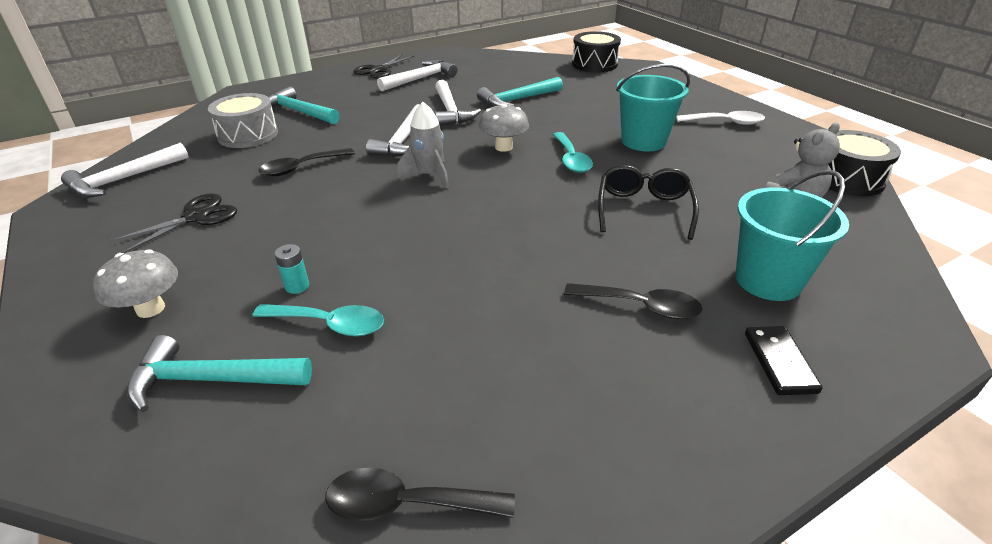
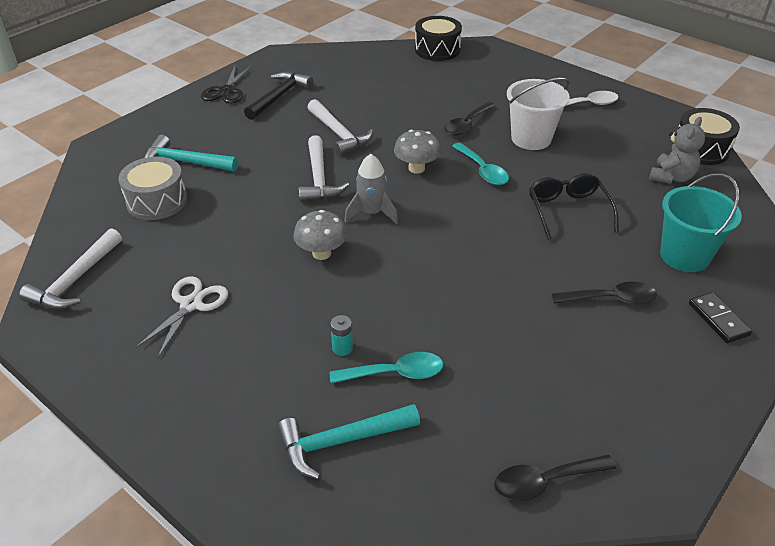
camera: 20 degrees left, 5 degrees up
grey mushroom [93,249,178,318] -> grey mushroom moved to [293,210,347,260]
black scissors [110,193,237,253] -> white scissors [135,276,228,358]
black spoon [258,148,355,176] -> black spoon moved to [445,102,495,136]
white hammer [377,60,457,91] -> black hammer [244,71,313,120]
turquoise hammer [477,77,563,107] -> none
turquoise bucket [616,64,690,151] -> white bucket [507,78,570,150]

